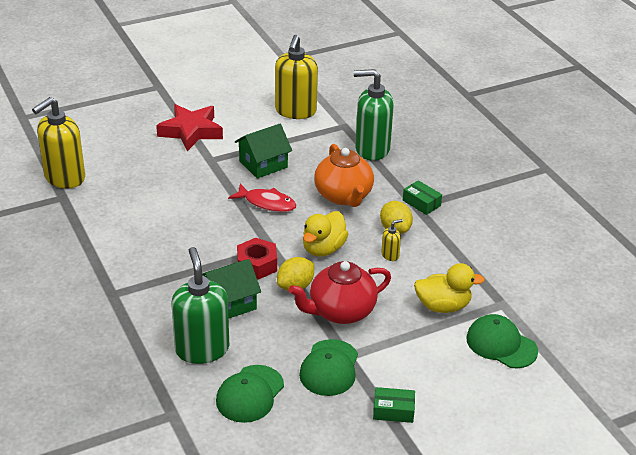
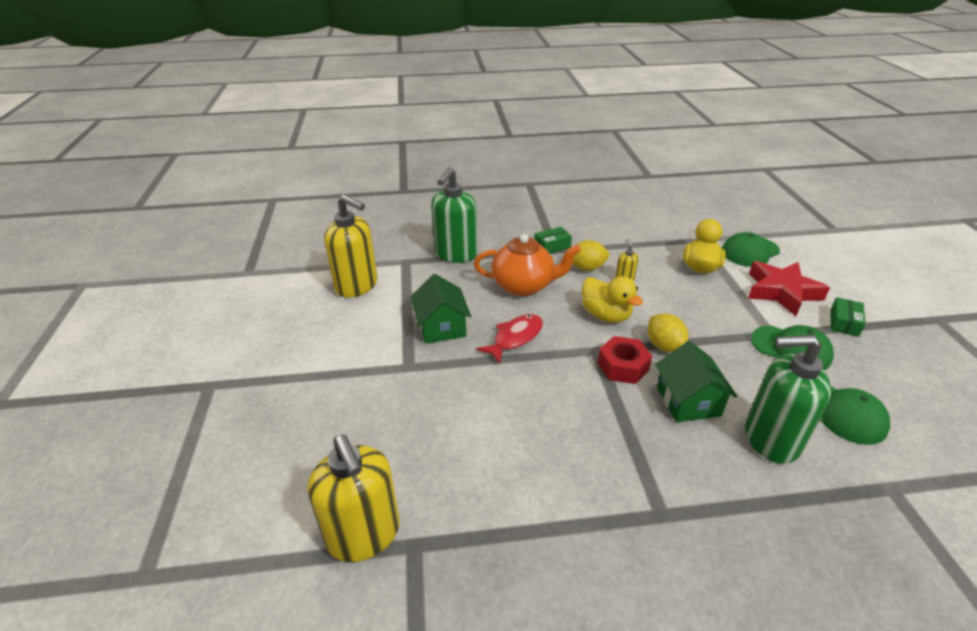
camera: 70 degrees left, 0 degrees up
red star [156,104,223,151] -> red star moved to [748,261,830,316]
red teapot [289,261,391,324] -> none

